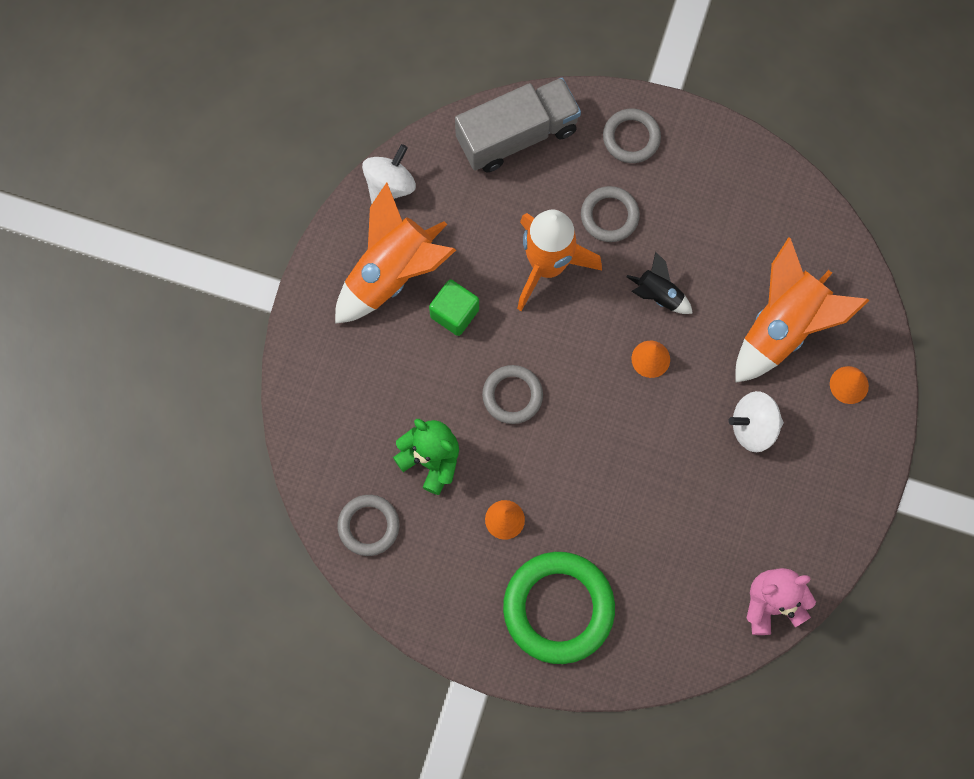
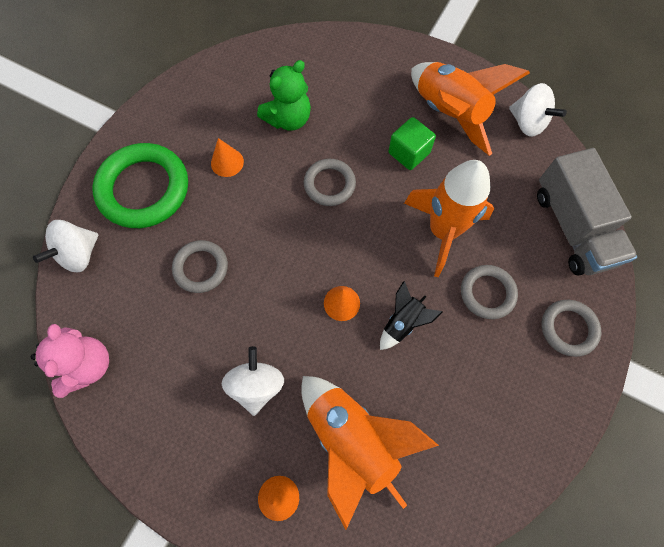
camera: 100 degrees right, 5 degrees down
grey ring [338,495,399,556] -> grey ring moved to [172,240,228,293]
none -> white spinning top [33,220,99,272]

